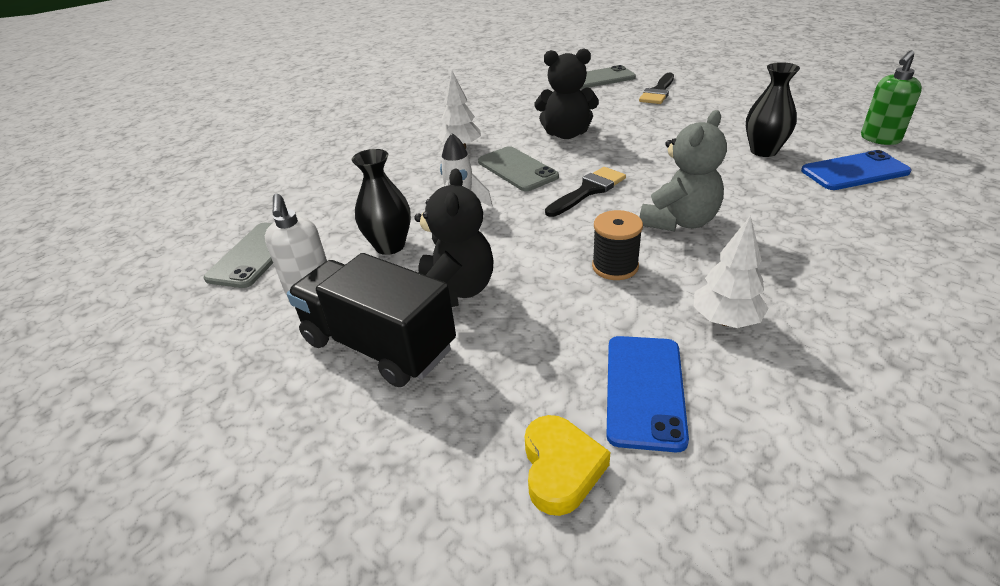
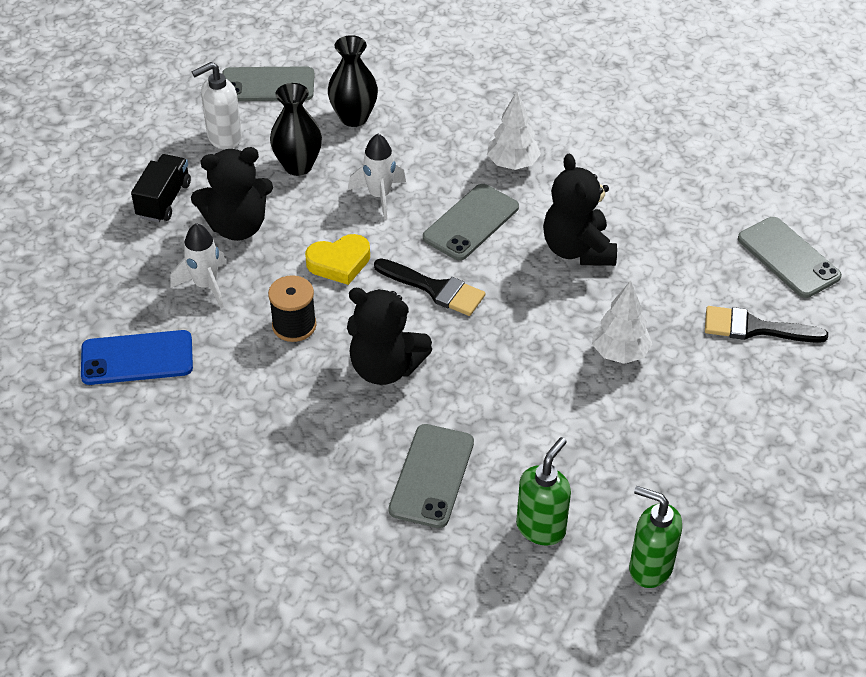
camera: 70 degrees right, 10 degrees up
black truck [287,253,456,387] -> black truck [131,154,191,222], size x0.58
yellow heart [525,415,610,516] -> yellow heart moved to [305,234,370,285]
grey teddy bear [640,110,727,231] -> black teddy bear [347,288,432,385]
white tree [694,215,769,328] -> white tree moved to [592,280,652,364]
black vase [746,62,800,157] -> black vase moved to [328,35,378,127]
blue phone [801,150,911,190] -> green soap dispenser [516,437,571,546]
none -> white rocket [170,223,226,308]
none -> grey phone [389,424,474,528]

